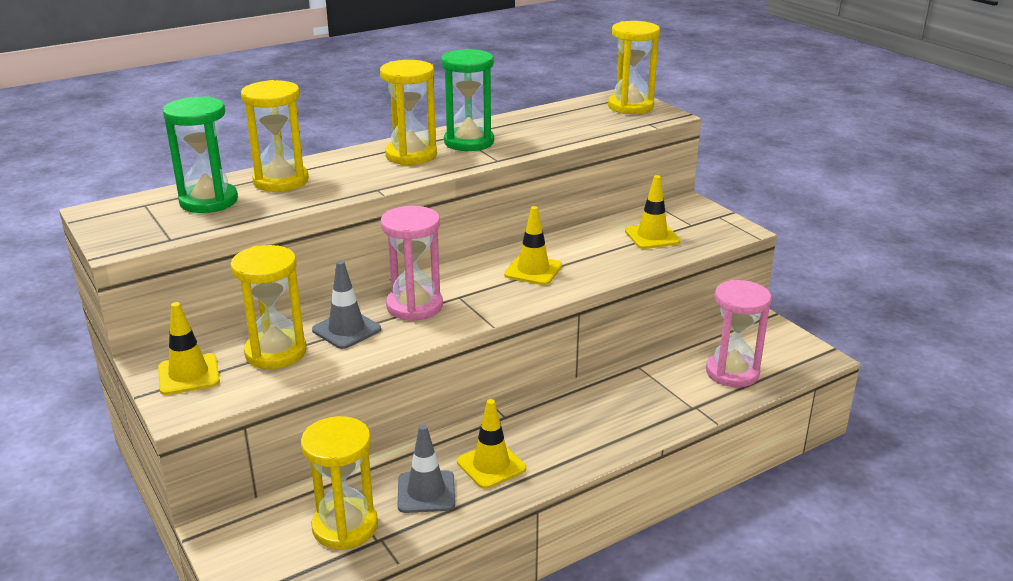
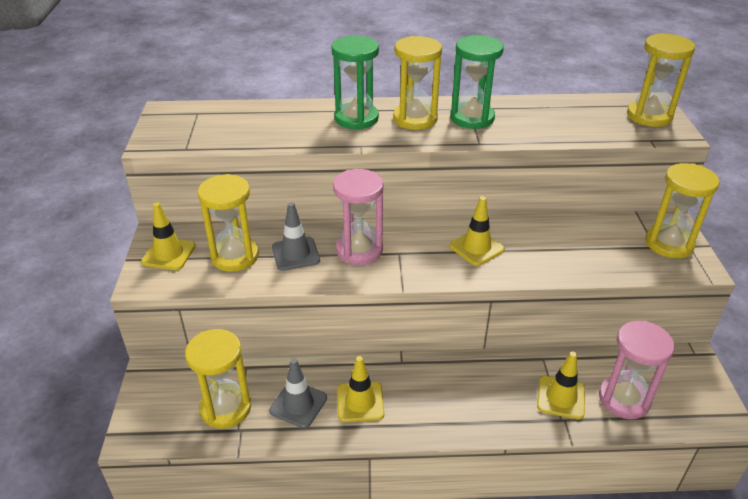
camera: 30 degrees right, 10 degrees up
green hourglass [162,96,238,213] -> green hourglass moved to [331,36,379,130]
yellow hourglass [241,80,309,192] -> yellow hourglass moved to [645,163,720,258]
yellow traffic cone [625,175,681,249] -> yellow traffic cone moved to [537,351,585,419]

